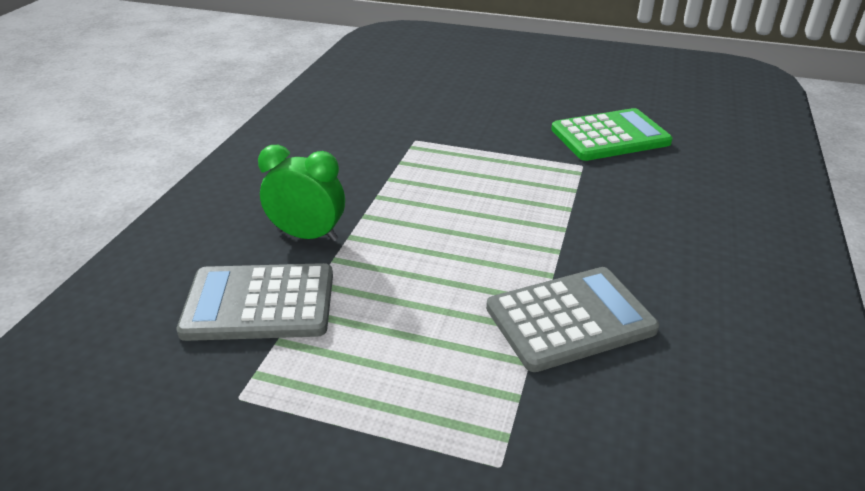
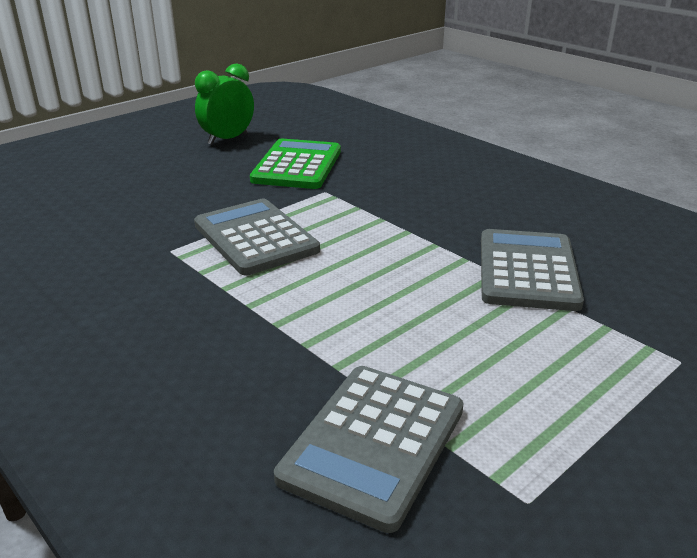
camera: 60 degrees left, 5 degrees down
green clock [258,145,345,242] -> green clock moved to [195,63,254,145]
none -> grey calculator [194,199,320,275]

